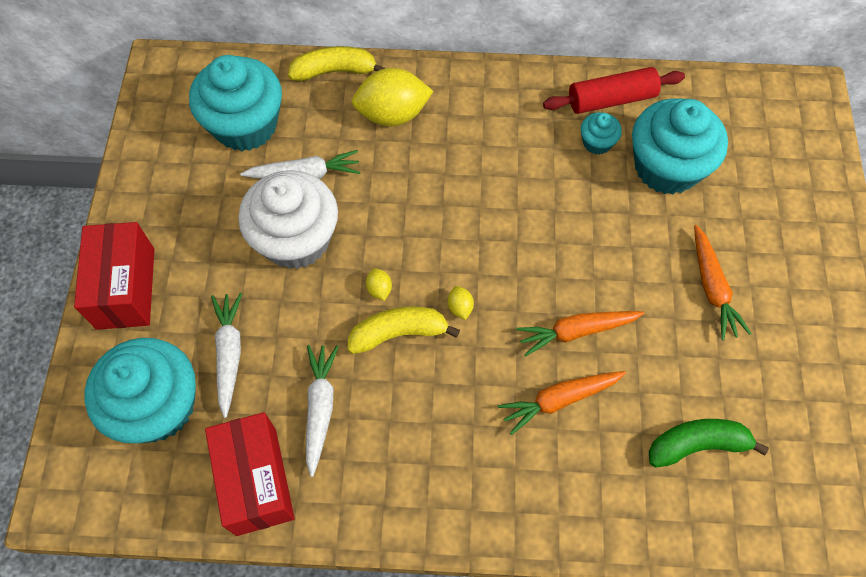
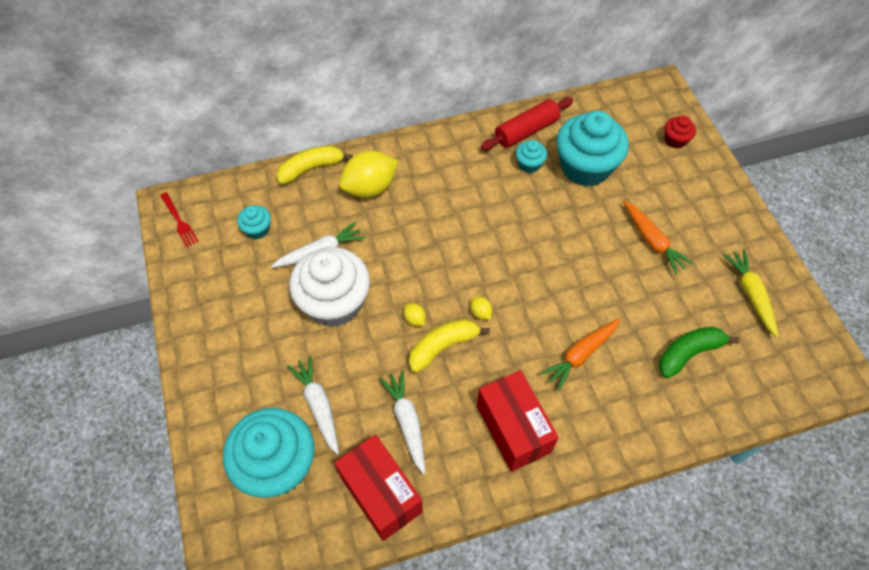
camera: 20 degrees left, 5 degrees down
red box [74,222,154,330] -> red box moved to [477,370,559,472]
turquoise cupcake [189,55,282,151] -> turquoise cupcake [237,205,271,239], size x0.45
orange carrot [516,311,644,356] -> none
none -> red fork [160,192,199,247]
none -> red cupcake [665,116,696,149]
none -> yellow carrot [723,249,779,337]

